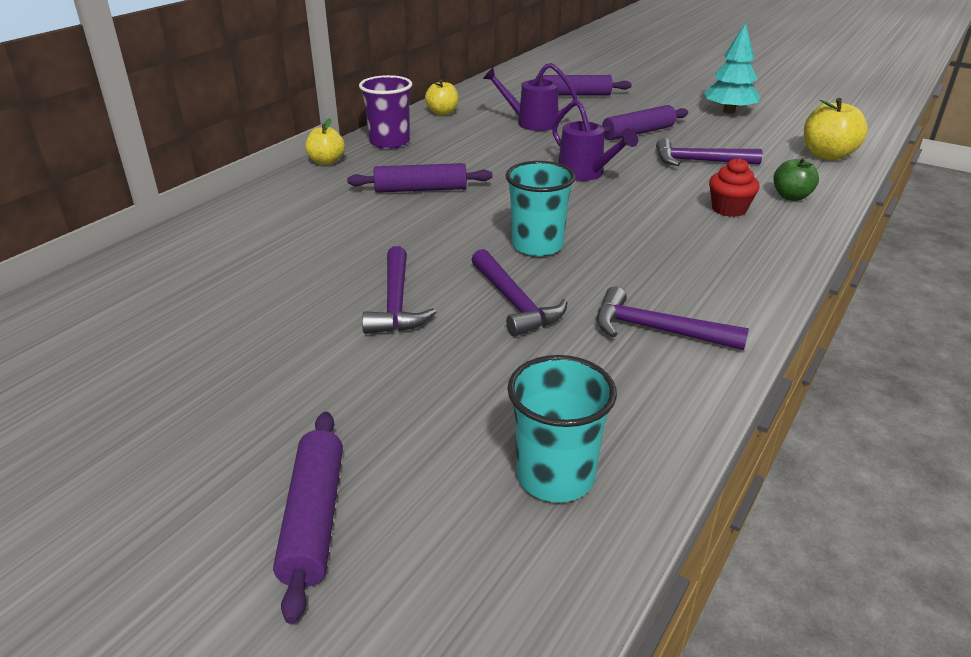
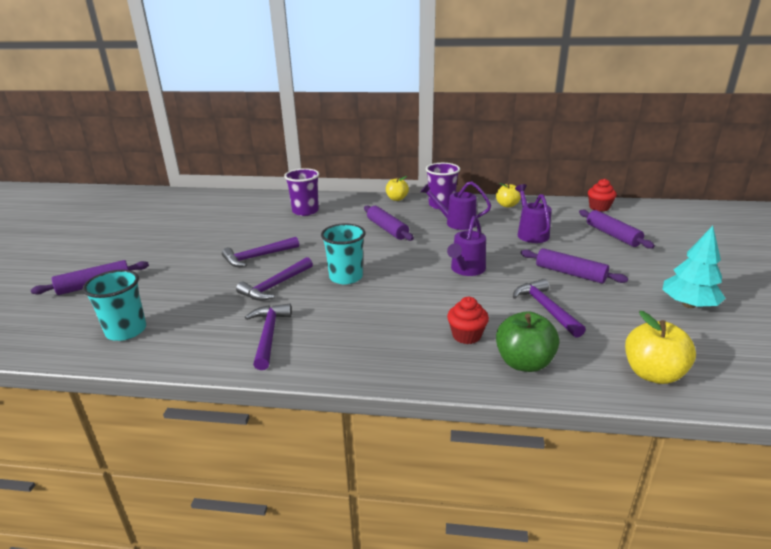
camera: 65 degrees right, 5 degrees down
green apple [773,158,819,201] -> green apple [496,311,559,372], size x1.54
none -> purple cup [284,168,319,216]
none -> purple watering can [420,181,491,230]
none -> red cupcake [588,179,617,211]

